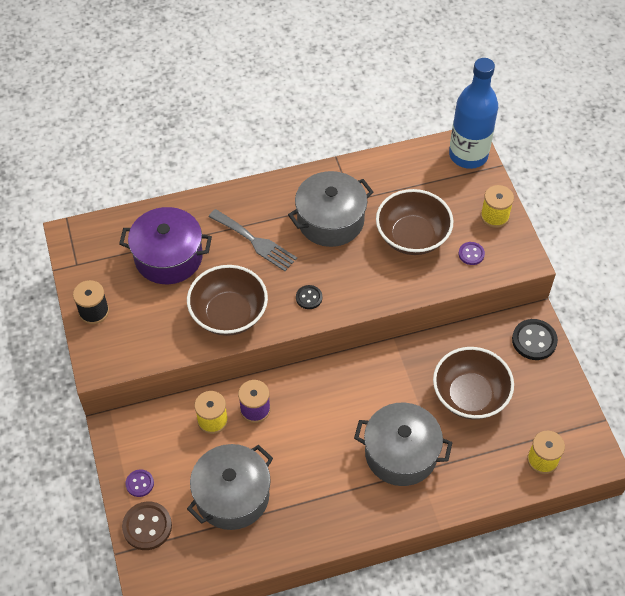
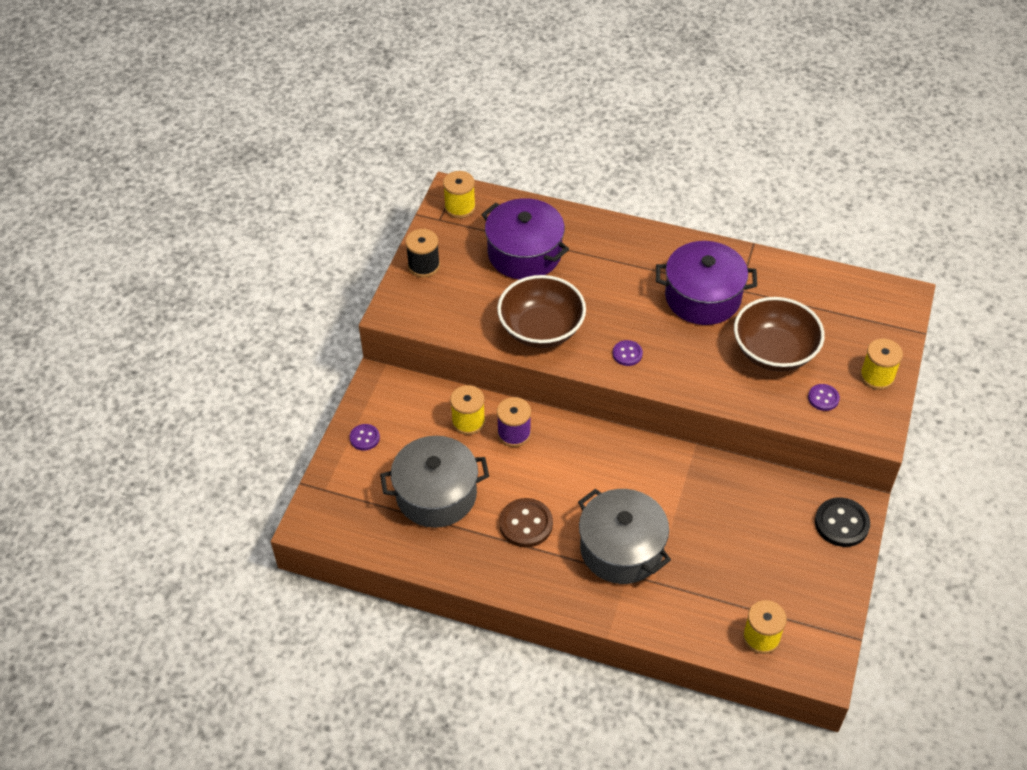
camera: 35 degrees right, 5 degrees down
brown button [122,501,172,550] -> brown button moved to [499,498,553,547]
grey fork [208,209,297,271] -> none
grey pot [288,171,374,247] -> purple pot [656,241,757,325]
black button [296,285,322,309] -> purple button [613,340,643,366]
brown bowl [433,347,514,419] -> none
blue bottle [449,58,498,169] -> none
none -> yellow spool [443,171,476,218]

